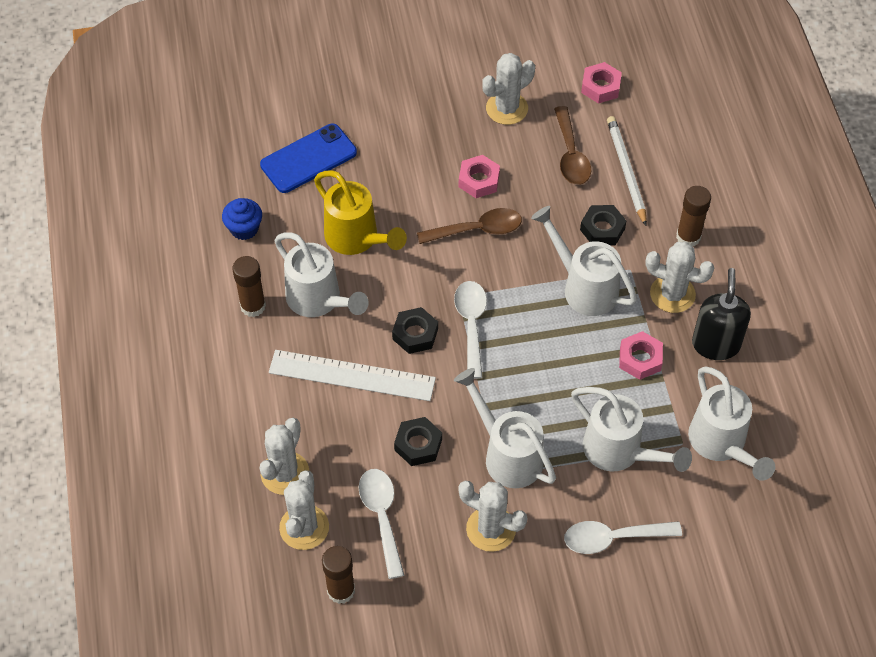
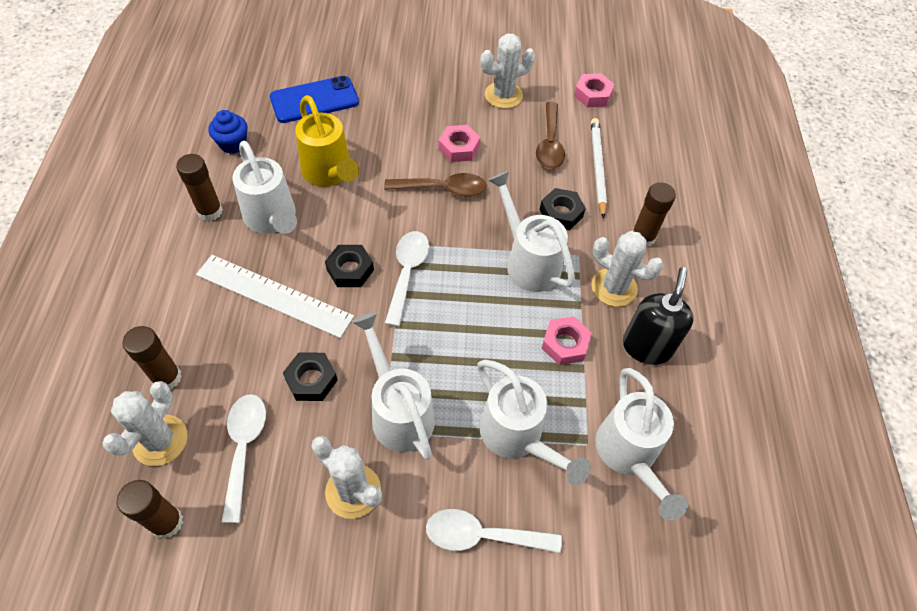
camera: 10 degrees right, 0 degrees up
white cactus [259,418,309,495] -> brown glue stick [123,326,182,389]

